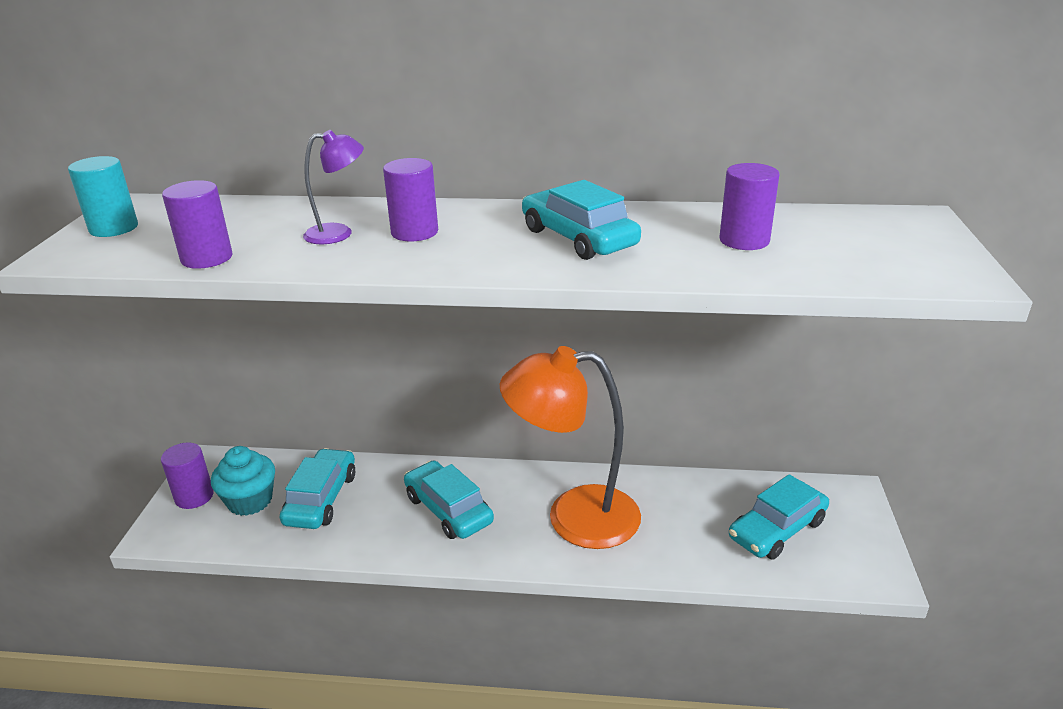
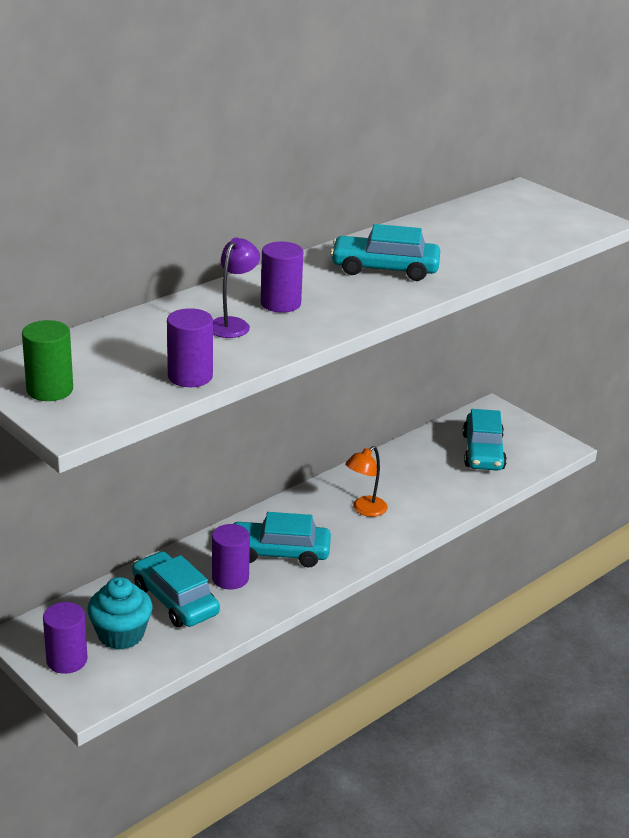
camera: 50 degrees left, 0 degrees up
turquoise cylinder [68,156,138,237] -> green cylinder [22,320,73,401]
orange lamp [500,346,641,549] -> orange lamp [345,446,388,517], size x0.43
purple cylinder [719,163,780,250] -> purple cylinder moved to [212,524,250,589]

